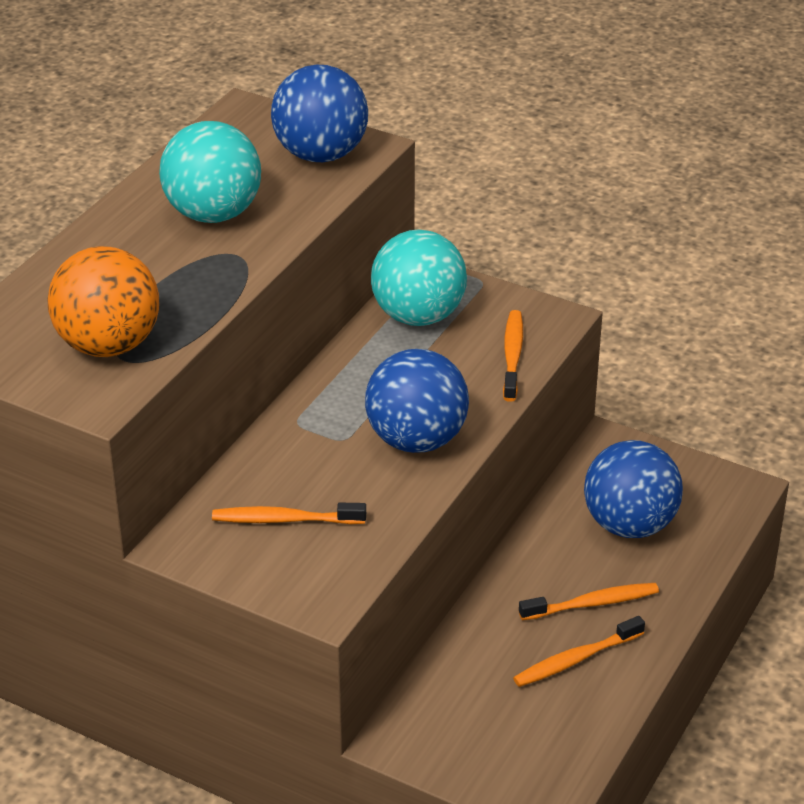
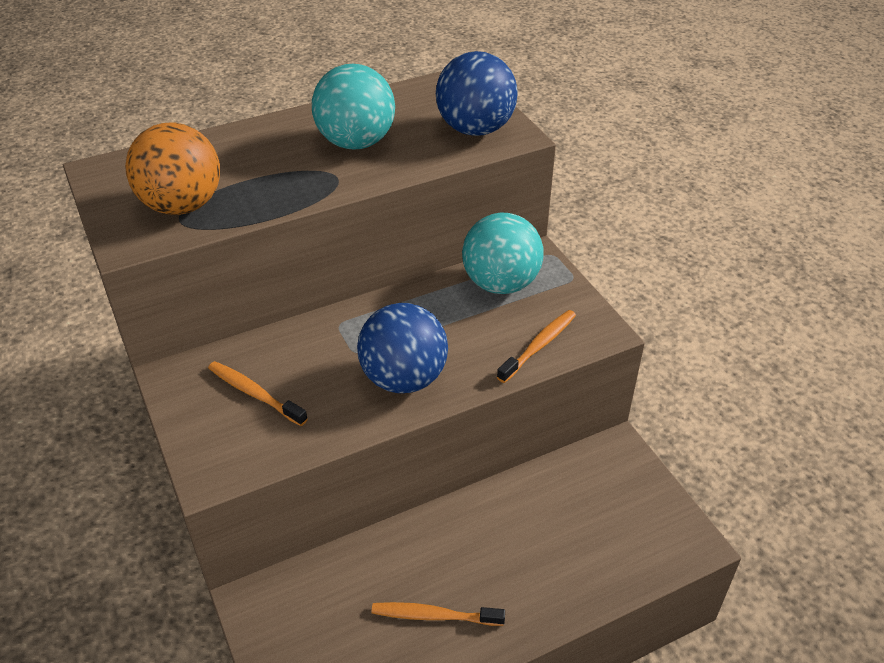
camera: 35 degrees right, 5 degrees up
orange toothbrush [519,583,659,620] -> none
blue ball [584,440,683,538] -> none

